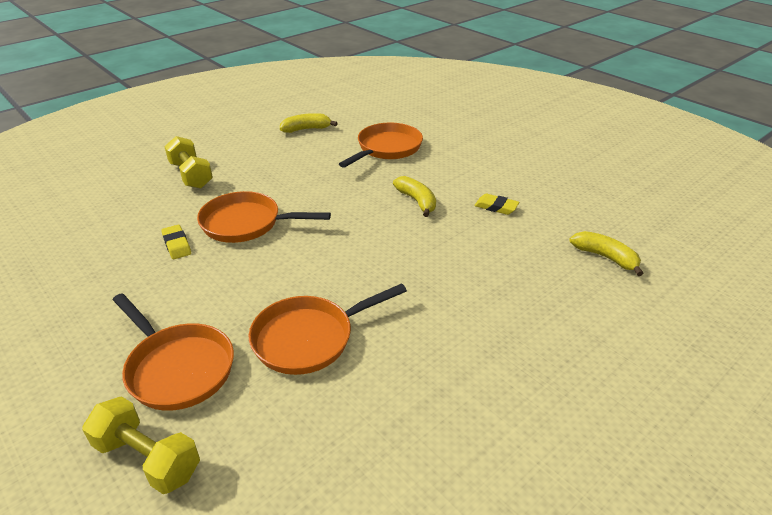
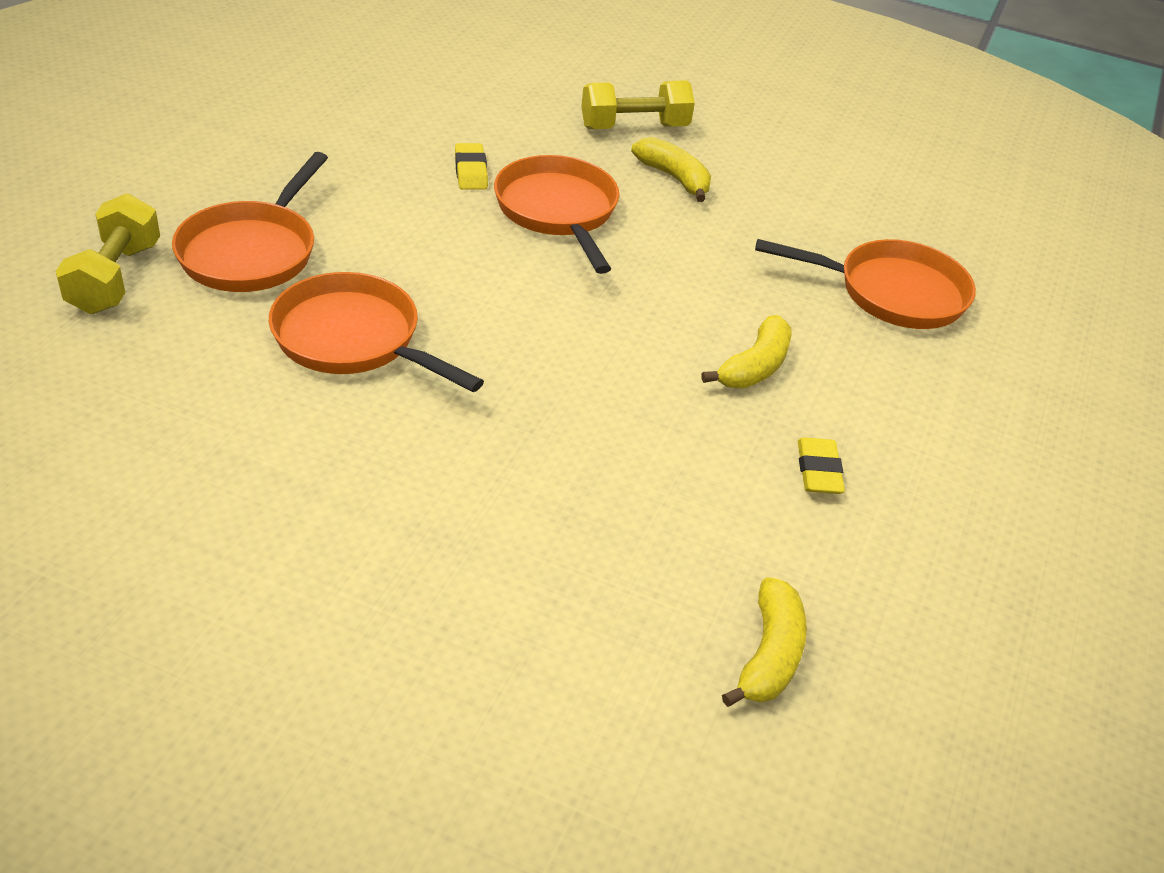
camera: 60 degrees right, 5 degrees up
yellow eraser [161,225,191,259] -> yellow eraser turned 45 degrees counterclockwise [455,143,488,190]
yellow dumbbell [164,136,213,189] -> yellow dumbbell turned 45 degrees clockwise [581,80,695,129]
yellow banana [280,113,338,133] -> yellow banana moved to [631,137,711,202]

